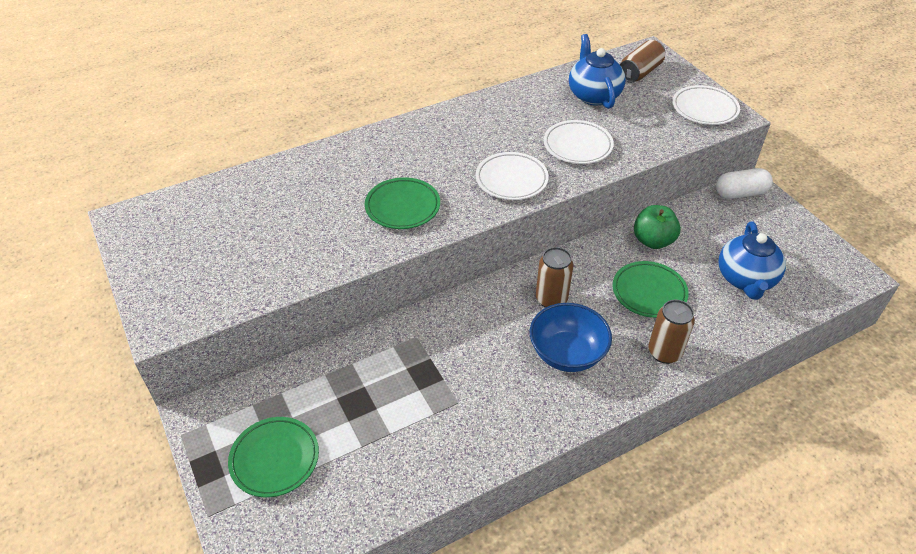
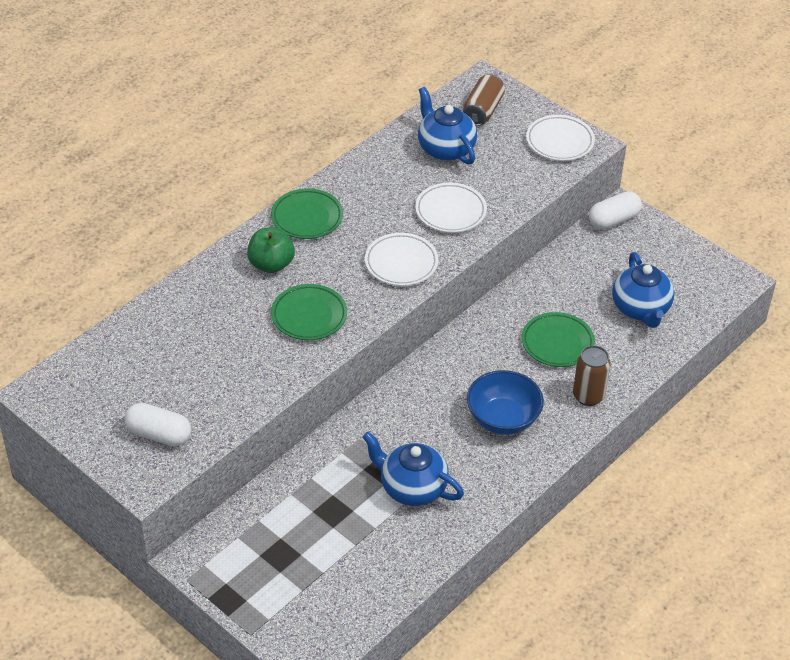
camera: 20 degrees left, 0 degrees up
green plate [228,417,319,497] -> green plate moved to [271,188,343,239]
brown can [536,247,573,308] -> none
green apple [634,205,681,249] -> green apple moved to [247,227,295,273]
none -> white capsule [125,403,191,446]
none -> blue teapot [362,432,464,506]

